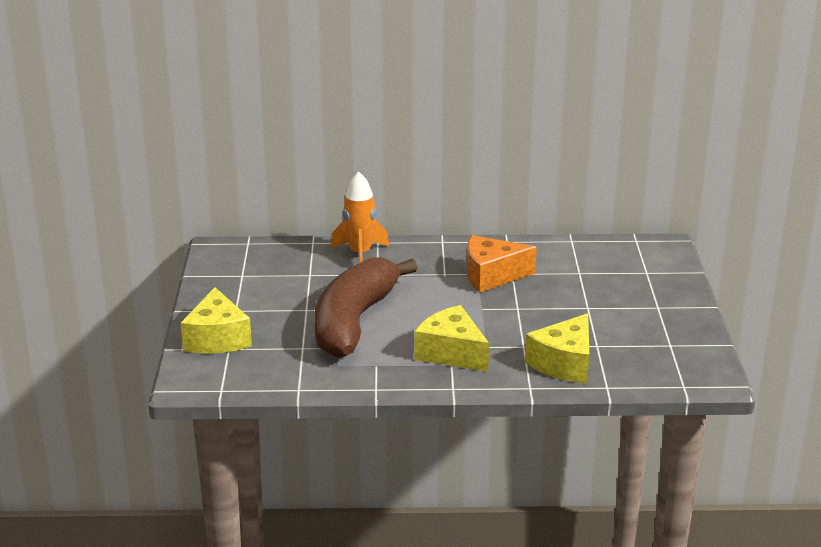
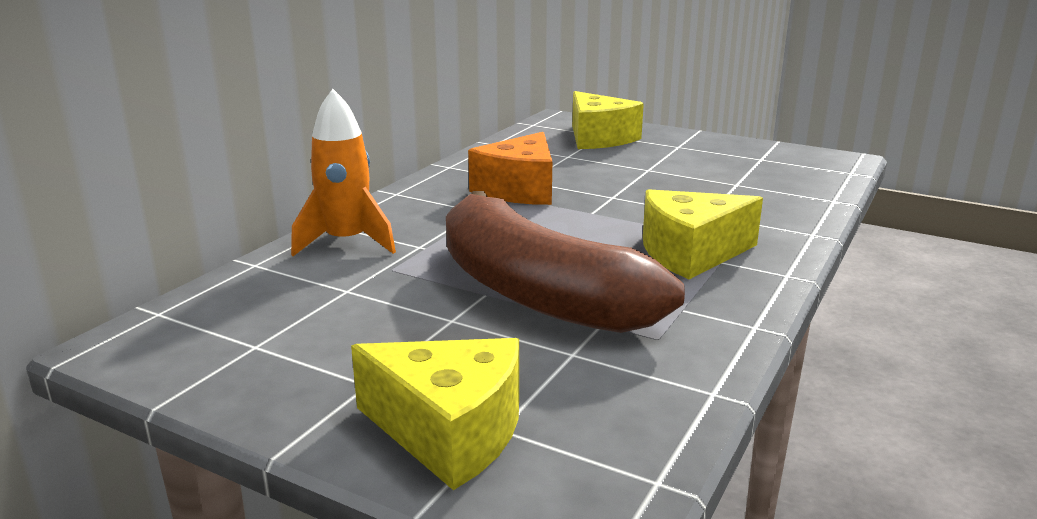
camera: 60 degrees left, 5 degrees down
yellow cheese [525,314,589,383] -> yellow cheese moved to [572,91,644,149]

